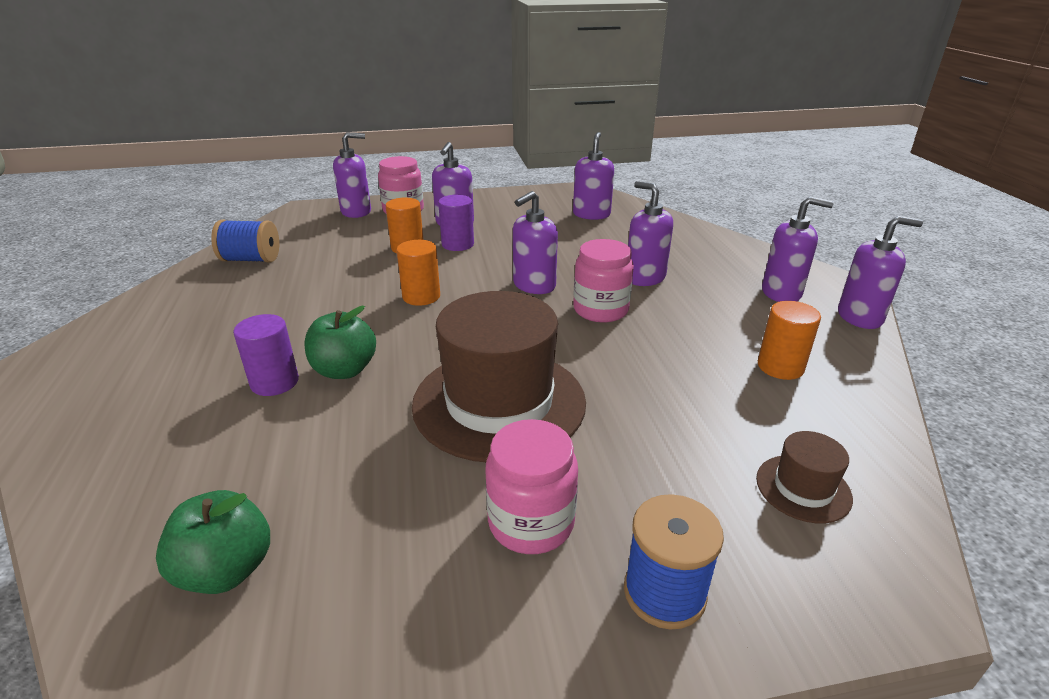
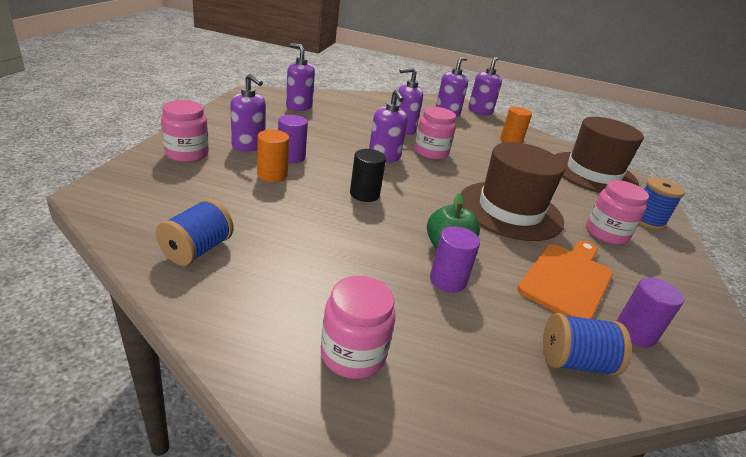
camera: 70 degrees left, 0 degrees up
green apple [156,490,270,594] -> purple cylinder [617,277,684,347]
purple soap dispenser [333,132,371,218] -> none
orange cylinder [397,240,440,306] -> black cylinder [350,149,386,202]
brown hat [756,431,853,523] -> brown hat [555,117,644,193], size x2.26
none -> pink jar [321,276,396,379]
none -> orange cutting board [517,241,613,319]
none -> blue spool [543,313,632,376]

